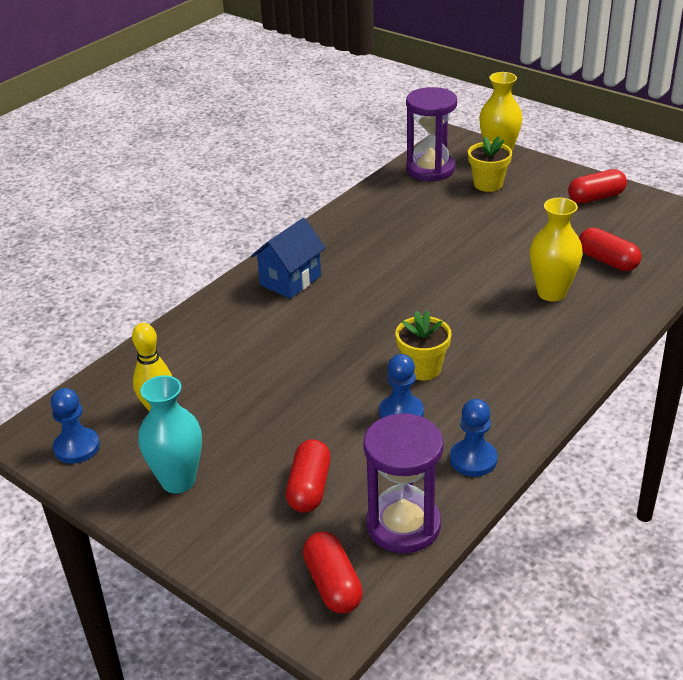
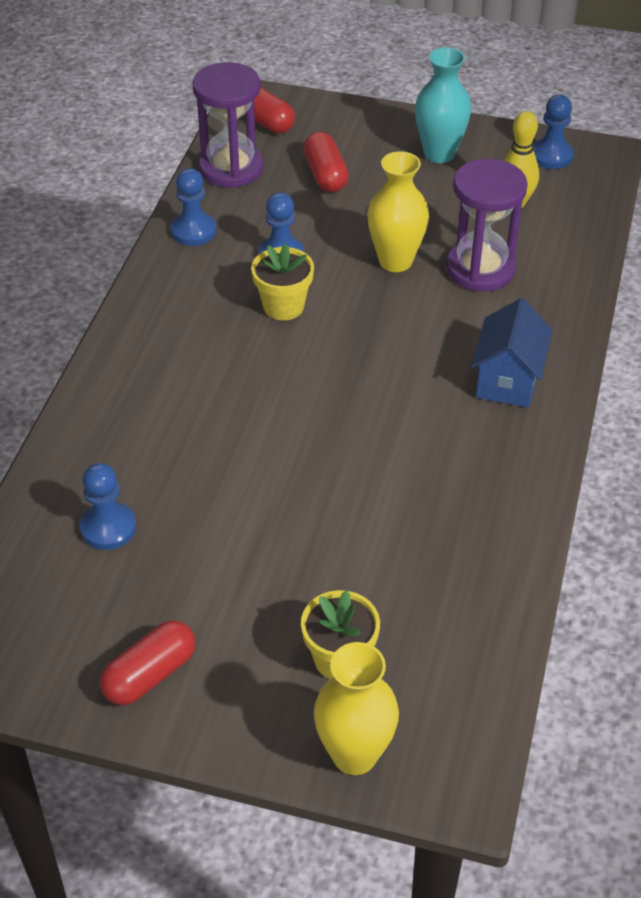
camera: 155 degrees right, 10 degrees up
purple hourglass [406,87,457,181] -> purple hourglass moved to [446,159,528,291]
yellow vase [530,198,583,302] -> yellow vase moved to [367,151,429,272]
red capsule [579,228,641,271] -> blue pawn [80,463,136,550]

